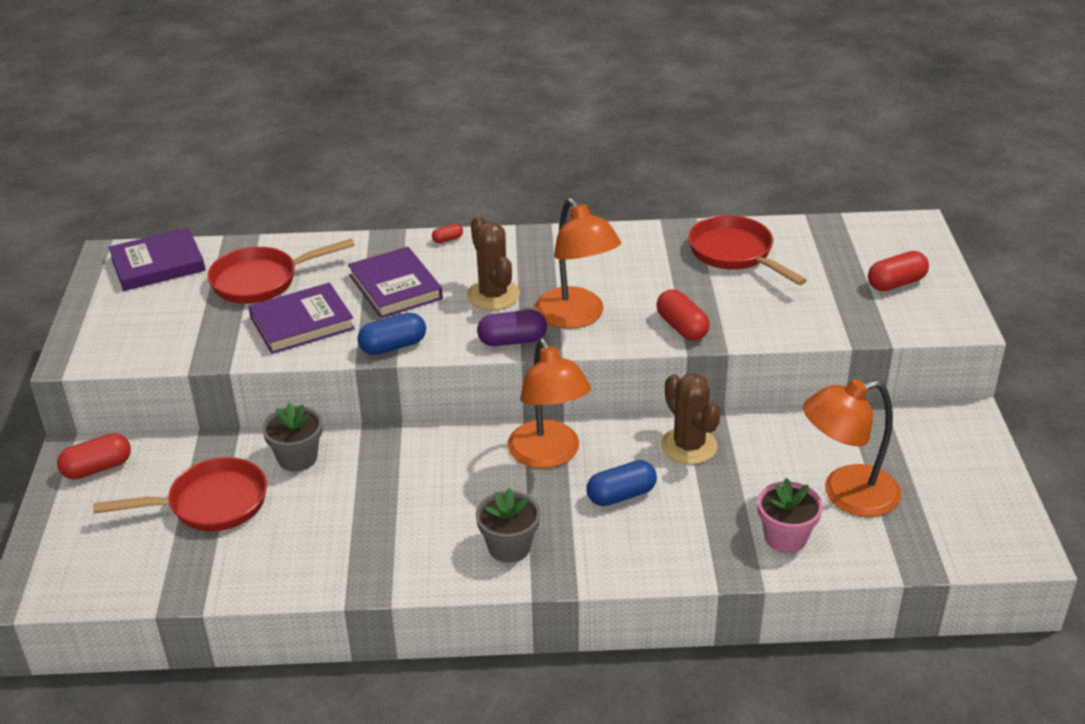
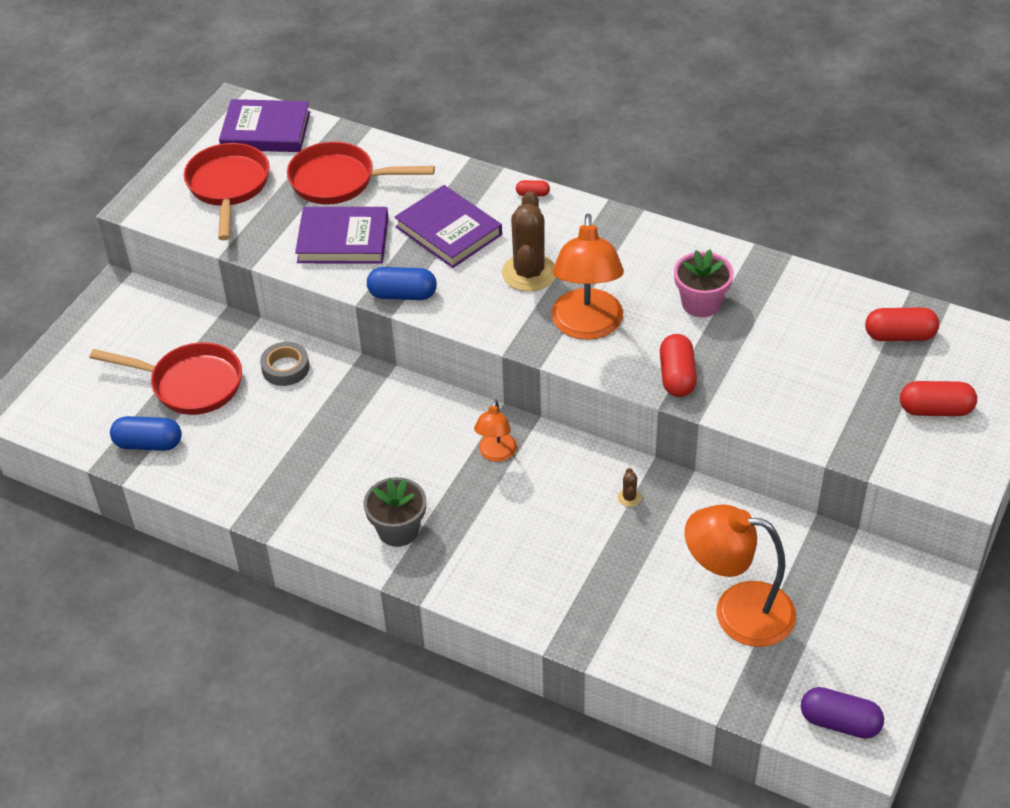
camera: 30 degrees right, 10 degrees up
red capsule [57,433,131,480] -> red capsule moved to [865,307,939,341]
grey flower pot [262,402,323,471] -> grey tape [260,342,310,386]
purple book [348,247,443,318] -> purple book turned 45 degrees counterclockwise [394,185,502,268]
purple capsule [477,310,547,346] -> purple capsule moved to [801,687,884,739]
orange lamp [508,338,591,468] -> orange lamp [474,399,517,462], size x0.53
blue capsule [587,460,657,506] -> blue capsule moved to [110,416,182,451]
brown cactus [661,373,721,464] -> brown cactus [617,468,641,507], size x0.41
red pan [688,215,807,285] -> red pan moved to [184,143,270,240]
pink flower pot [758,478,823,553] -> pink flower pot moved to [674,249,734,317]

